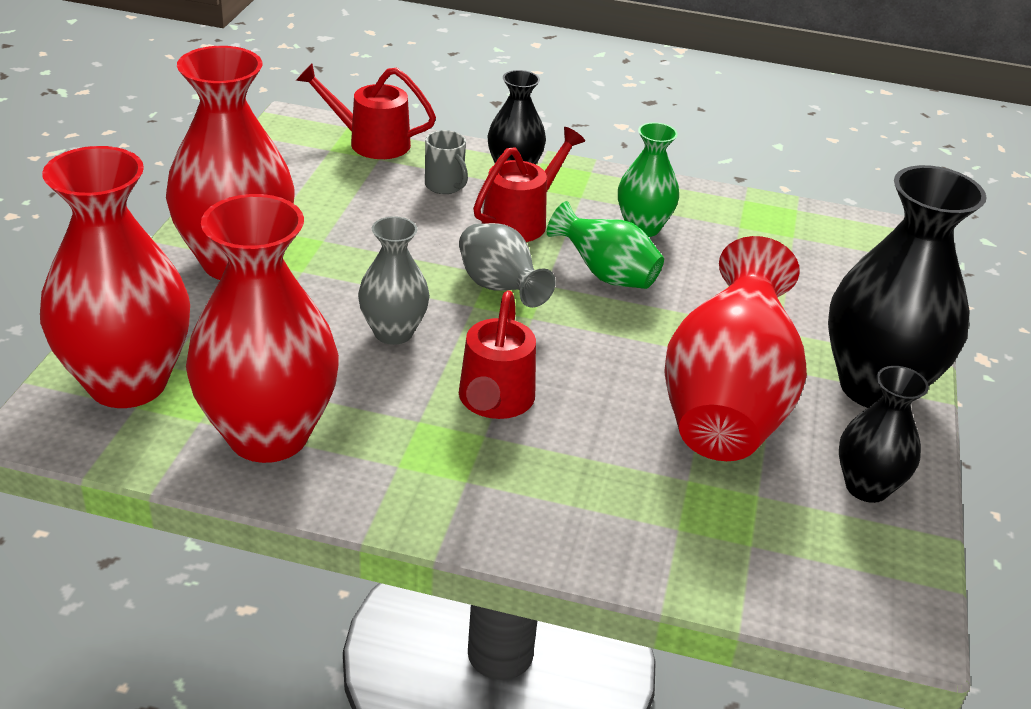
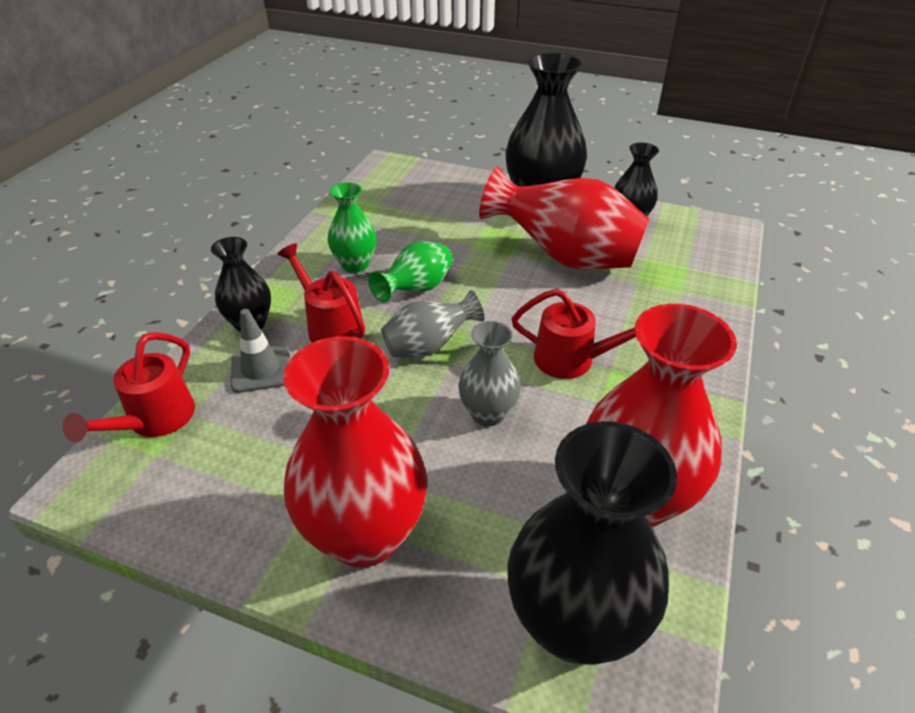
camera: 80 degrees left, 5 degrees up
red vase [40,146,190,408] -> black vase [507,421,677,665]
grey mug [425,130,468,194] -> grey traffic cone [231,309,289,393]

